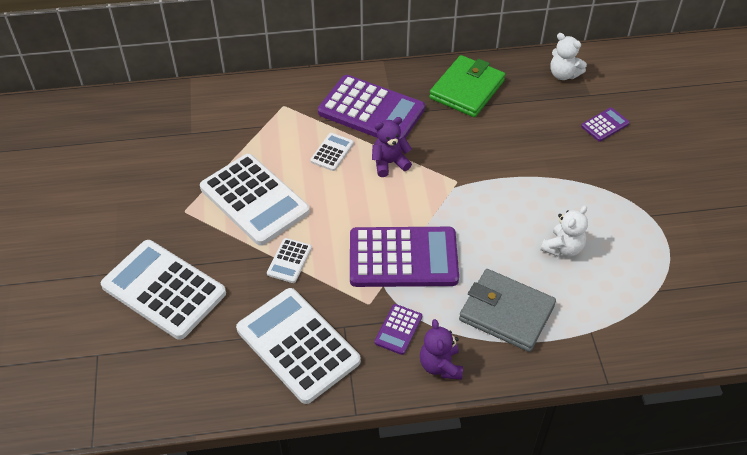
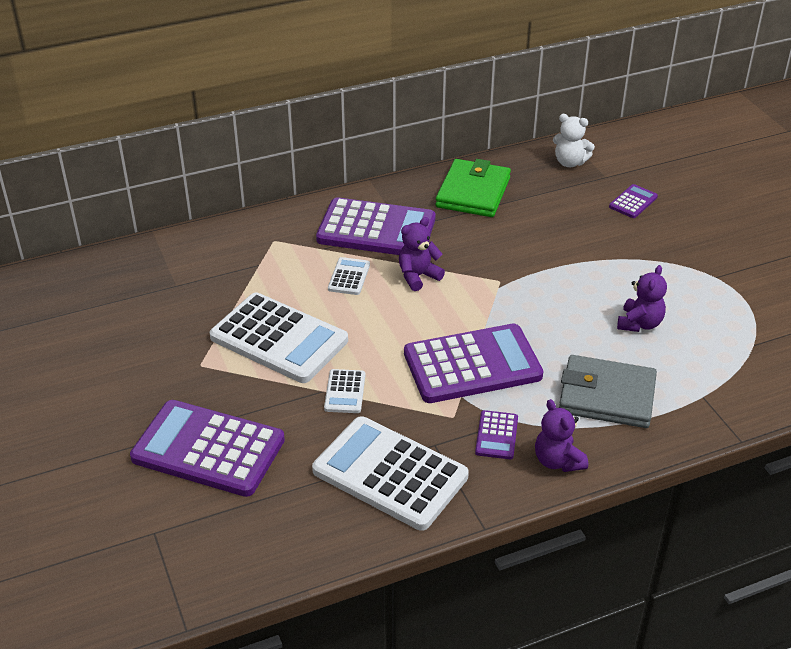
camera: 15 degrees left, 10 degrees down
white calculator [101,240,226,340] -> purple calculator [130,400,285,497]
white teddy bear [541,205,588,257] -> purple teddy bear [617,265,667,332]

